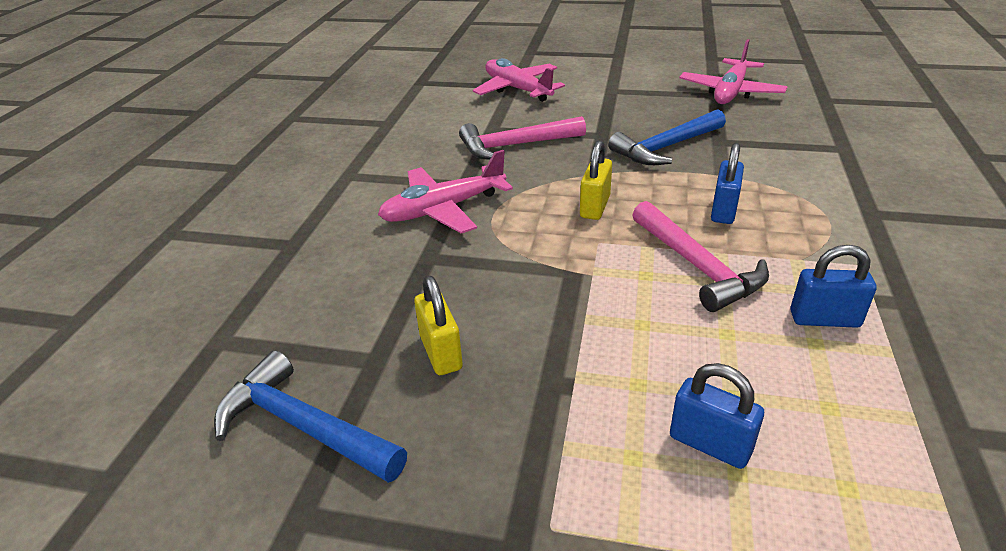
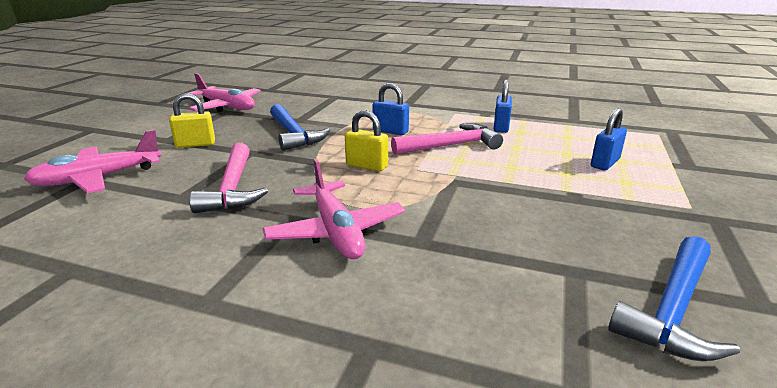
camera: 85 degrees left, 10 degrees down
yellow padlock [414,275,463,375] -> yellow padlock moved to [169,93,215,148]

